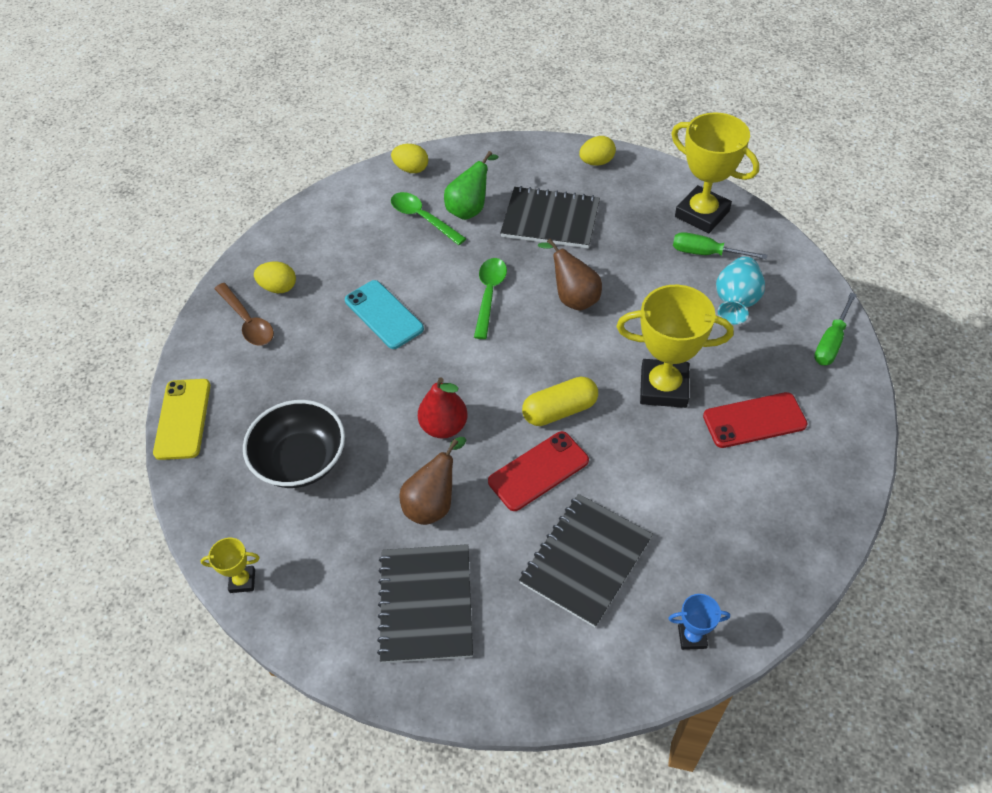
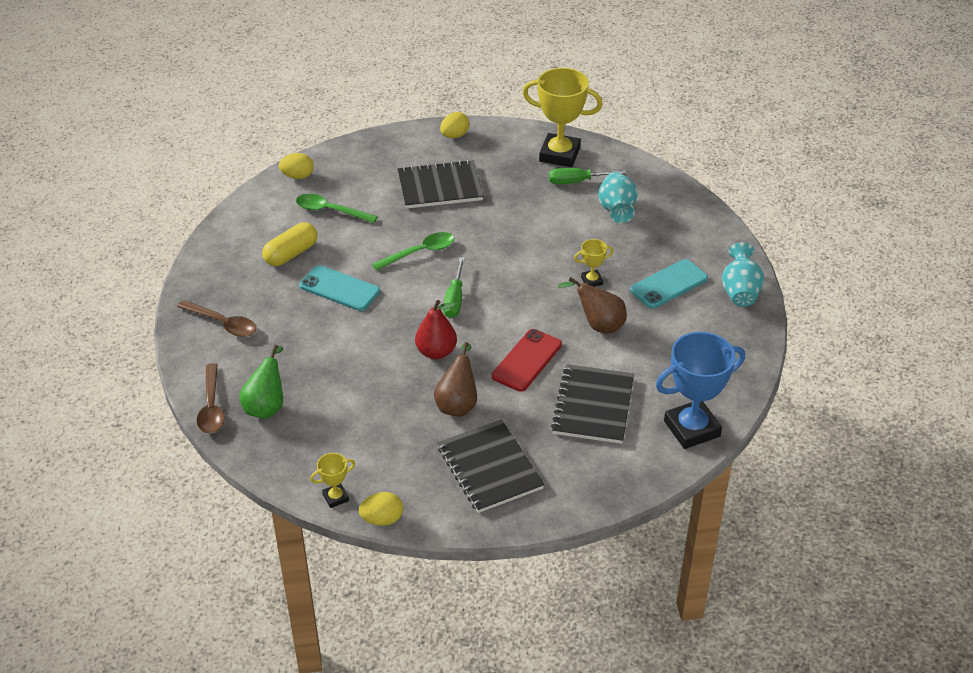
camera: 25 degrees left, 10 degrees down
yellow phone [153,379,211,460] -> brown spoon [196,363,225,433]
black bowl [243,400,345,488] -> none
yellow egg [254,261,296,293] -> yellow egg moved to [359,492,403,526]
green pear [444,151,499,220] -> green pear moved to [239,345,283,419]
green spoon [474,258,507,339] -> green spoon turned 75 degrees clockwise [372,232,454,271]
yellow capsule [522,377,598,426] -> yellow capsule moved to [262,222,317,266]
brown pear [538,239,602,311] -> brown pear moved to [557,277,627,333]
yellow trophy [617,285,734,408] -> yellow trophy [574,239,614,287], size x0.46
blue trophy [668,594,730,650] -> blue trophy [656,332,745,449], size x2.15
red phone [703,392,808,448] -> turquoise phone [630,259,708,309]
green screwdriver [814,293,857,365] -> green screwdriver moved to [443,257,465,318]
none -> turquoise vase [722,242,764,307]

